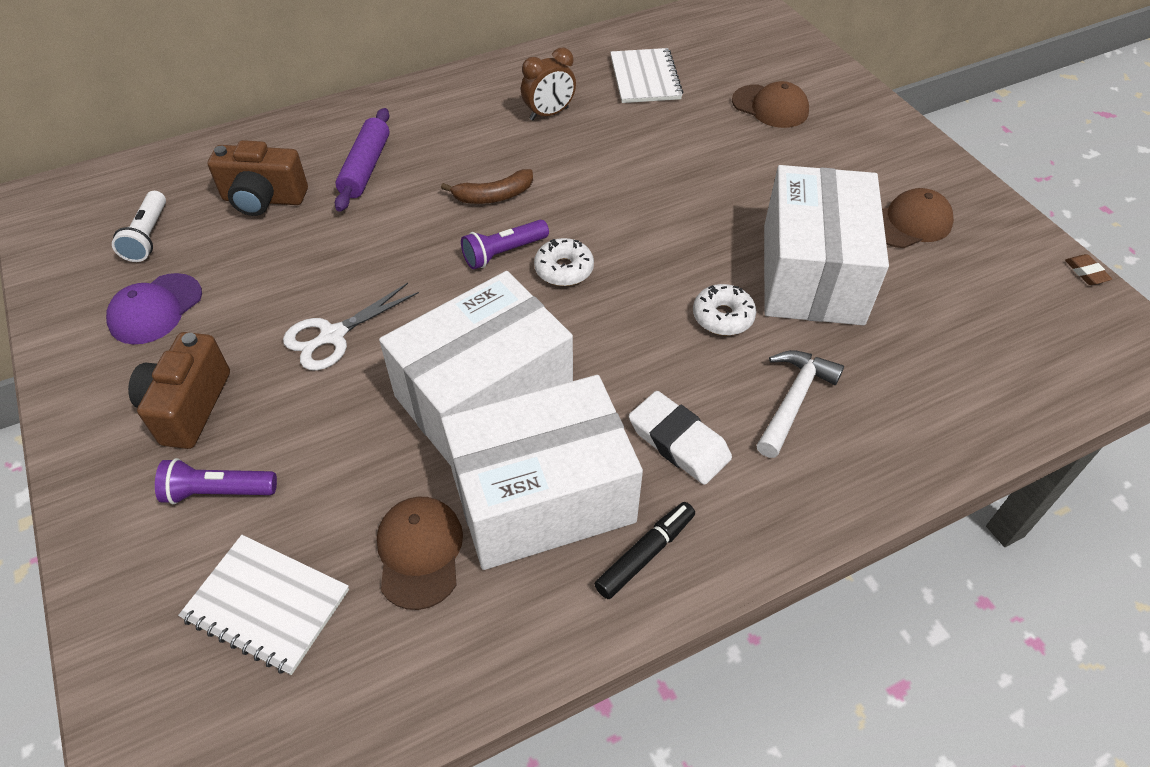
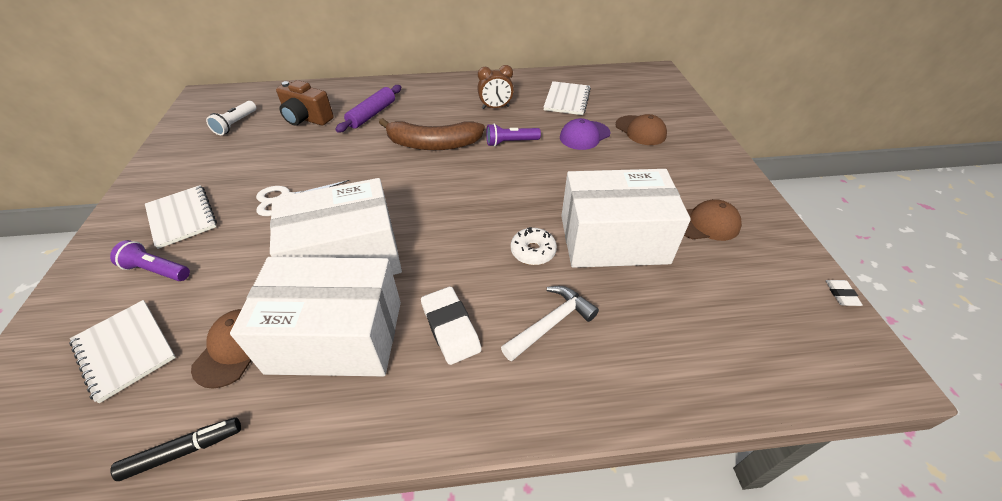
camera: 20 degrees right, 5 degrees down
purple cap [106,273,202,344] -> purple cap moved to [560,118,611,150]
brown camera [128,332,230,449] -> white notebook [145,185,217,249]
brown banana [441,169,533,204] -> brown banana [379,118,485,150], size x1.79
purple flashlight [461,220,549,270] -> purple flashlight moved to [486,124,541,147]
white donut [534,238,594,286] -> none
black marker [594,502,695,599] -> black marker moved to [111,417,241,481]
white box [764,165,889,325] -> white box turned 60 degrees clockwise [561,169,691,268]
brown eraser [1065,254,1112,285] -> white eraser [826,280,863,306]

